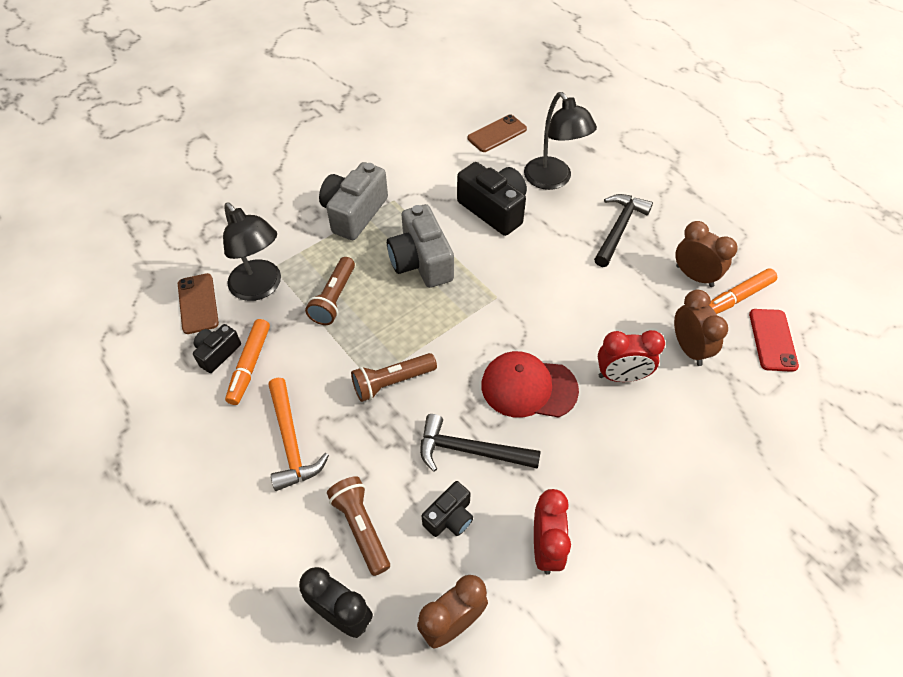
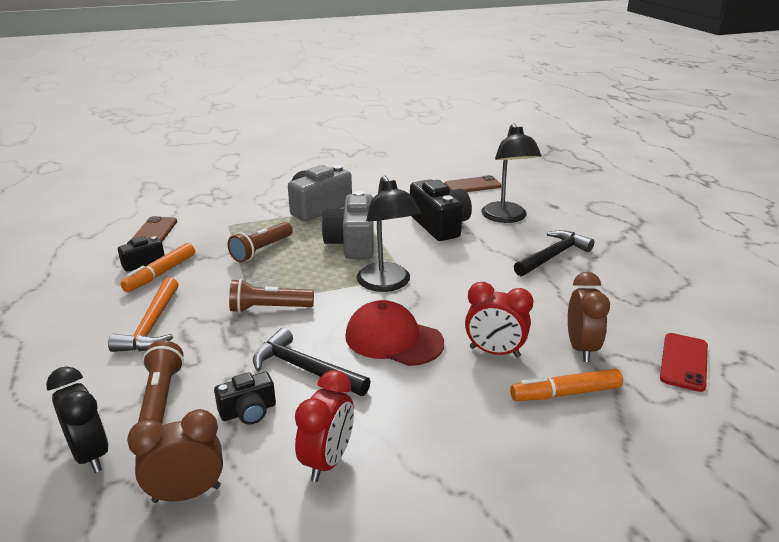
camera: 20 degrees right, 25 degrees down
black lamp [223,203,281,301] -> black lamp moved to [357,175,421,292]
brown clock [675,221,738,287] -> none
orange marker [709,268,777,314] -> orange marker moved to [510,369,623,401]

